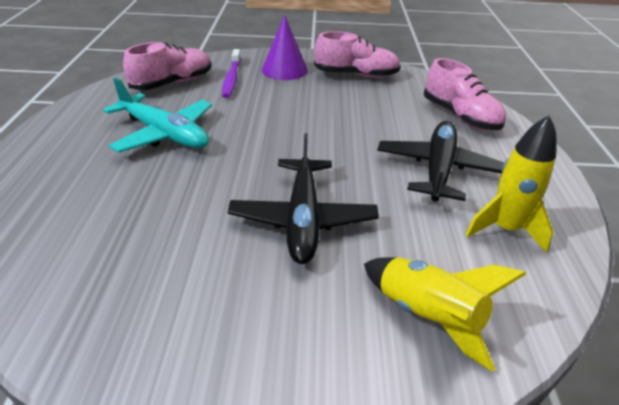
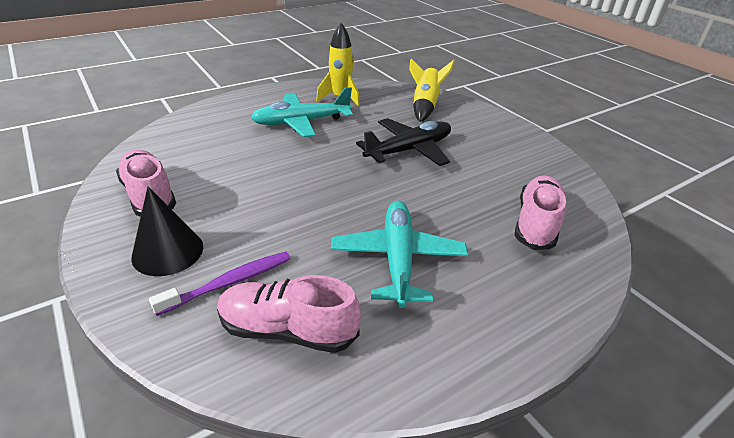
camera: 125 degrees left, 0 degrees up
purple cone [262,15,308,80] -> black cone [131,186,203,276]
black plane [377,121,504,202] -> turquoise plane [251,87,353,137]
pink shoe [424,58,506,130] -> pink shoe moved to [514,175,566,250]

